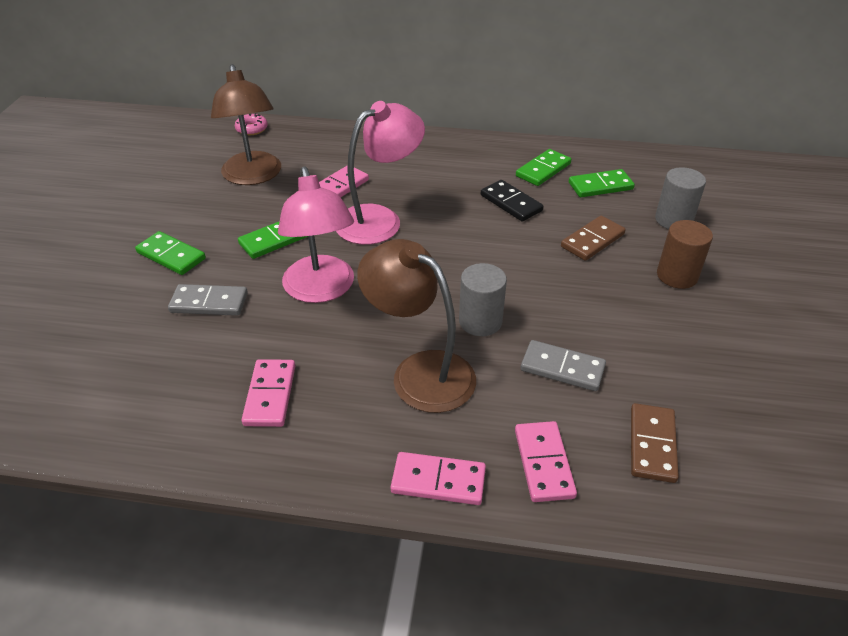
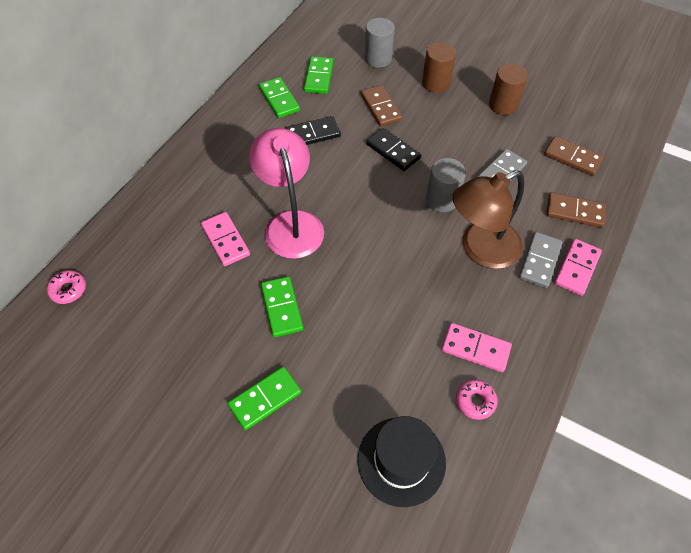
camera: 70 degrees left, 15 degrees up
grey domino [168,284,248,316] -> grey domino moved to [519,232,562,288]
brown lamp [211,64,281,185] -> none
pink lamp [278,166,354,303] -> none
pink domino [515,421,577,502] -> brown domino [546,192,606,228]
none -> black hat [358,416,446,507]
none -> black domino [366,128,421,171]
none -> pink donut [456,379,498,420]
none -> brown cylinder [489,64,528,115]

